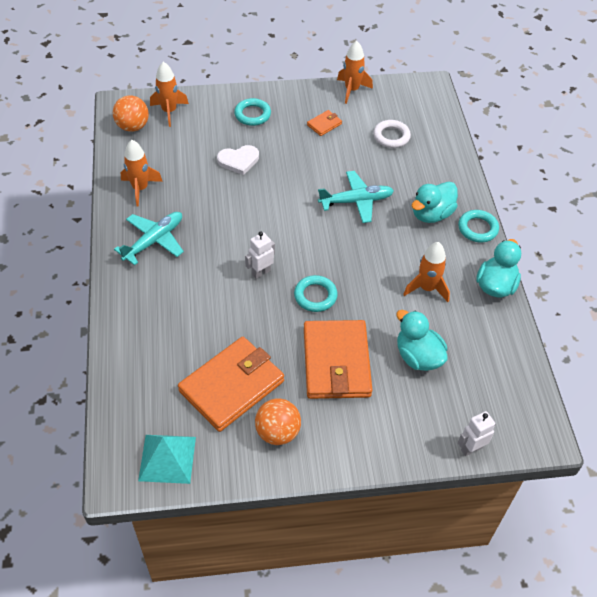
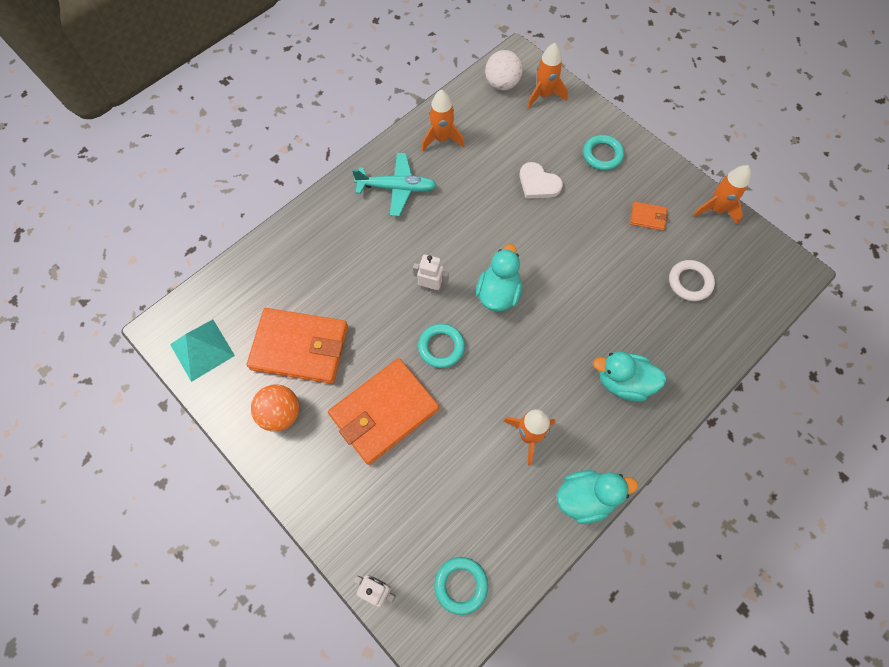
camera: 55 degrees right, 15 degrees up
orange ball [113,95,149,132] -> white ball [485,50,523,91]
turquoise plane [318,171,394,223] -> none
turquoise duck [396,310,448,371] -> turquoise duck moved to [476,244,522,312]
turquoise ring [458,210,499,242] -> turquoise ring moved to [434,557,488,615]

